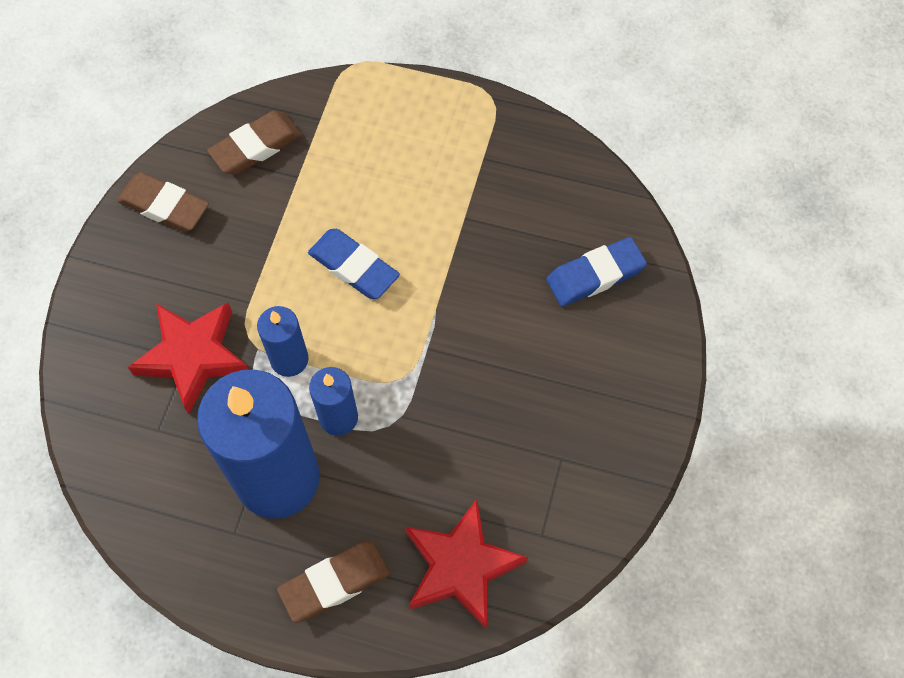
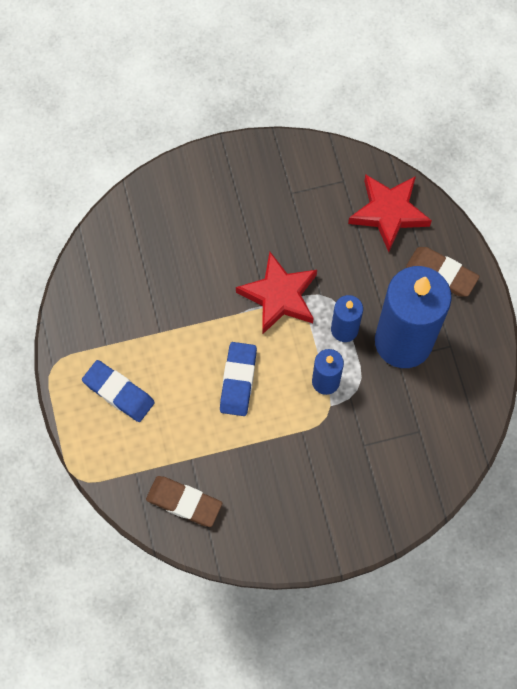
camera: 120 degrees left, 5 degrees up
brown eraser [117,172,209,232] -> none
red star [128,302,249,414] -> red star moved to [236,252,317,335]
blue eraser [546,237,647,306] -> blue eraser moved to [82,360,155,422]

